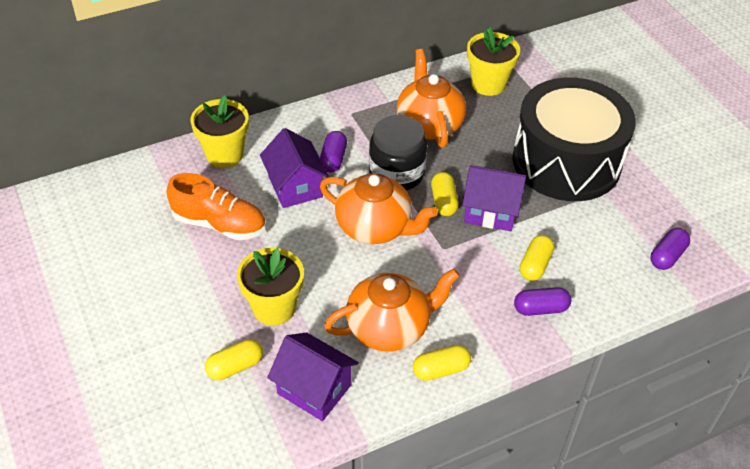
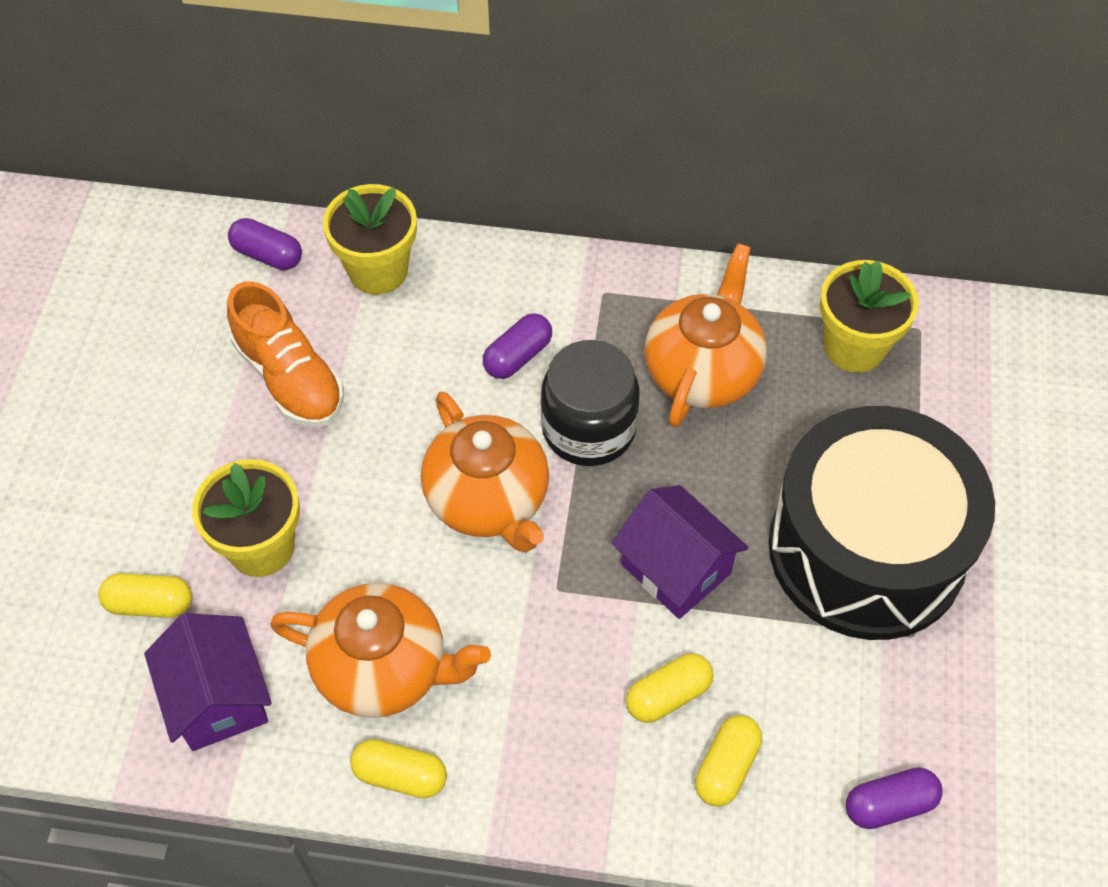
camera: 35 degrees right, 10 degrees up
purple house [260,128,329,208] -> none
yellow capsule [431,172,459,216] -> yellow capsule moved to [695,715,762,807]
purple capsule [514,287,571,316] -> purple capsule moved to [228,218,302,270]

